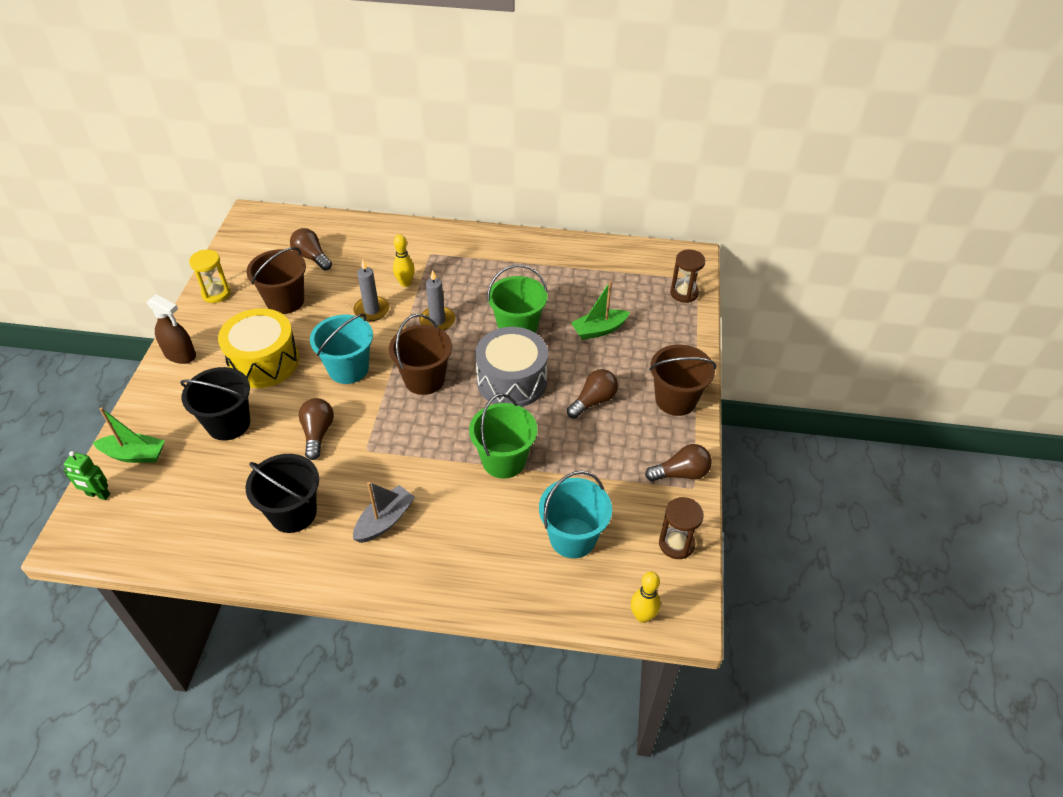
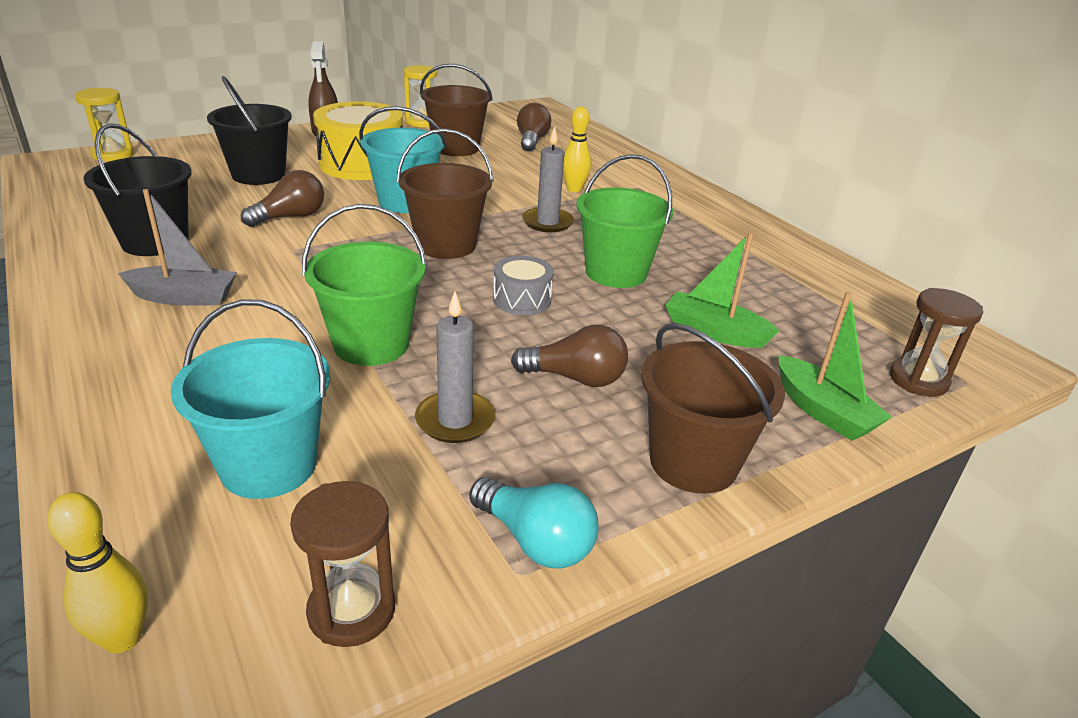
camera: 50 degrees right, 15 degrees down
green robot [63,451,110,500] -> yellow hourglass [75,88,134,161]
green boat [93,407,165,463] -> green boat moved to [779,291,892,441]
grey candle [354,260,389,321] -> grey candle moved to [415,291,495,443]
grey drum [475,327,548,407] -> grey drum [493,256,554,315], size x0.51
brown light bulb [645,444,712,481] -> turquoise light bulb [469,477,599,569]

